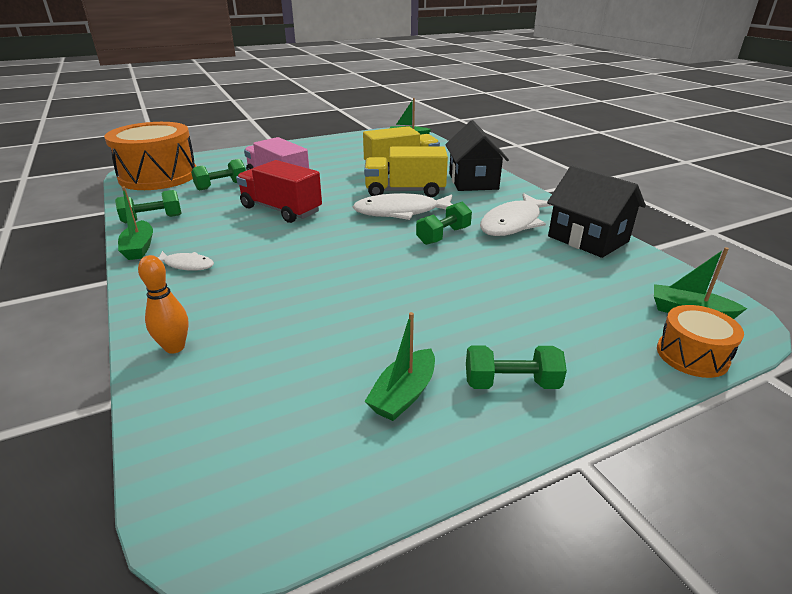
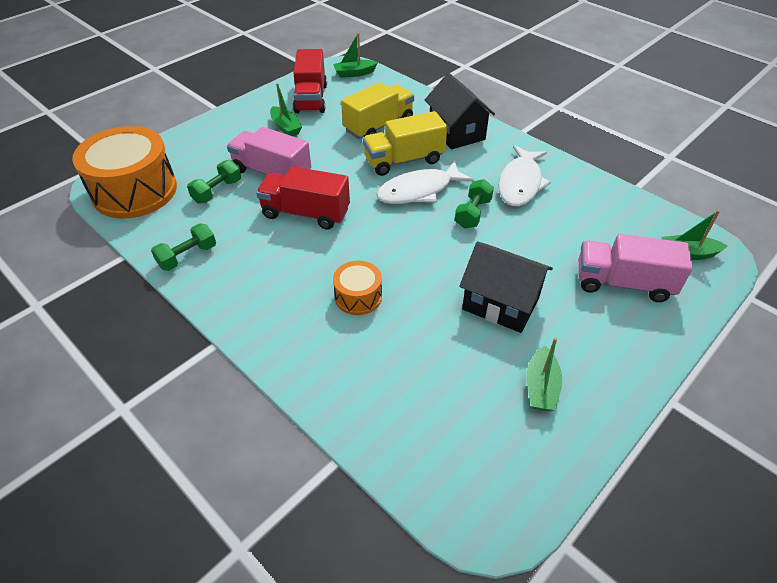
camera: 20 degrees left, 15 degrees up
green boat [118,187,153,260] -> green boat moved to [270,83,302,136]
orange bowling pin [138,255,189,354] -> none
white fish [157,251,214,271] -> none
green dumbbell [466,345,567,389] -> none
black house [547,165,646,258] -> black house moved to [459,241,553,333]
orange drum [657,305,744,378] -> orange drum moved to [333,261,382,315]
none -> red truck [293,49,327,114]
none -> pink truck [578,234,693,302]

